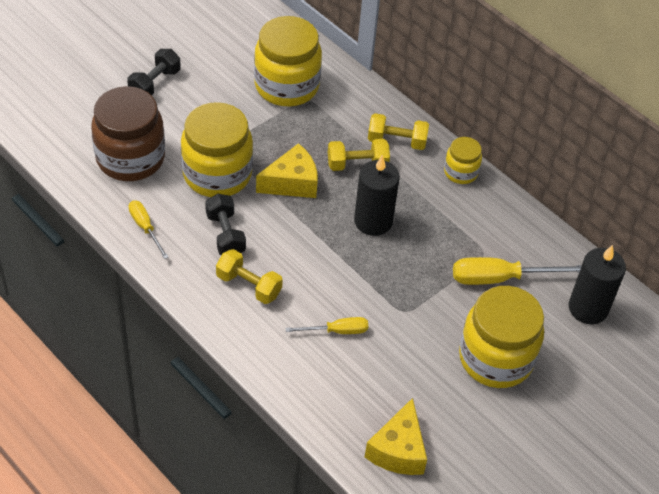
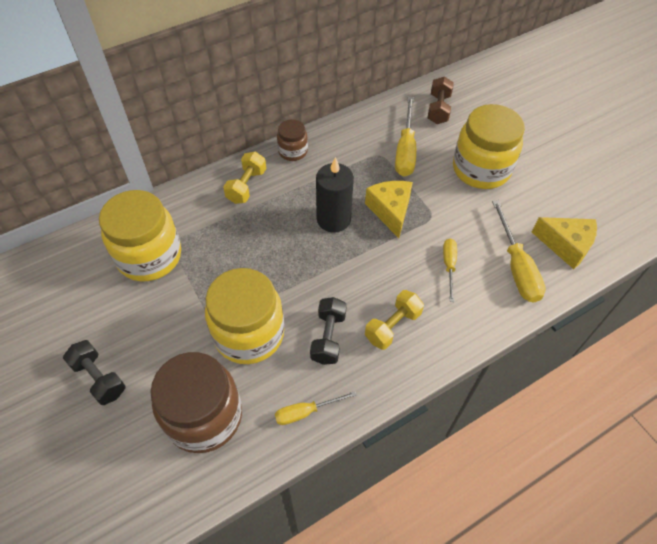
camera: 75 degrees left, 5 degrees up
black dumbbell [205,194,246,255] -> black dumbbell turned 75 degrees counterclockwise [310,297,347,365]
yellow cheese [256,143,318,198] -> yellow cheese moved to [365,181,413,238]
yellow dumbbell [328,139,390,171] -> none
yellow jar [444,137,482,184] -> brown jar [277,119,308,161]
black candle [569,245,626,324] -> brown dumbbell [427,76,454,124]
none -> yellow screwdriver [492,200,546,303]

